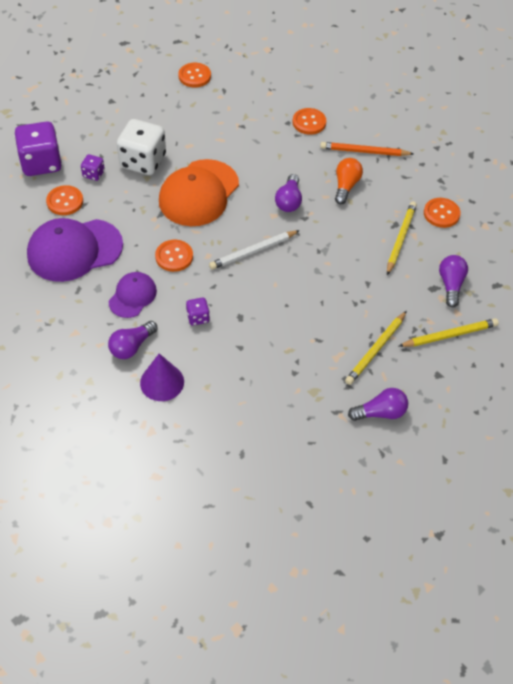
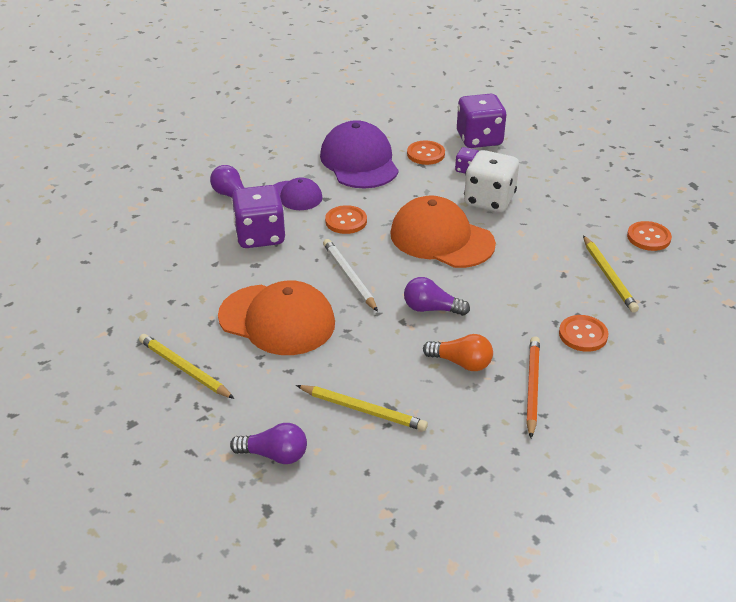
camera: 95 degrees right, 15 degrees down
purple cone [140,354,184,401] -> none
purple dice [186,297,210,326] -> purple dice [231,185,285,248], size x2.13
purple light bulb [348,388,408,421] -> none
yellow pencil [399,318,499,347] -> yellow pencil moved to [583,235,639,313]
orange button [424,198,461,228] -> none
none -> orange cap [218,280,335,355]

